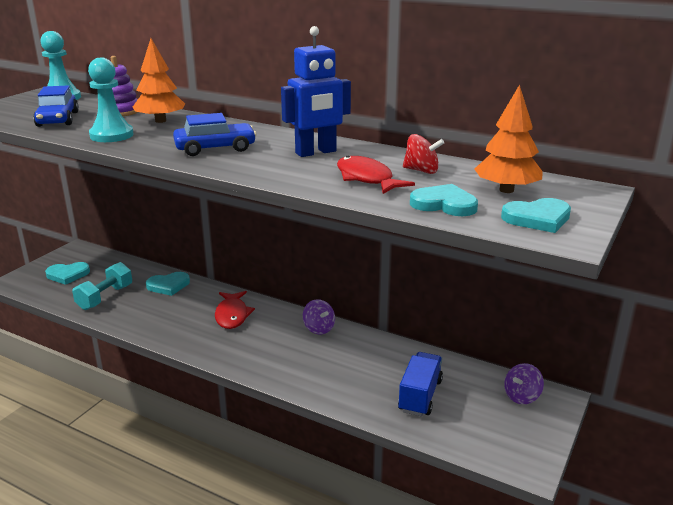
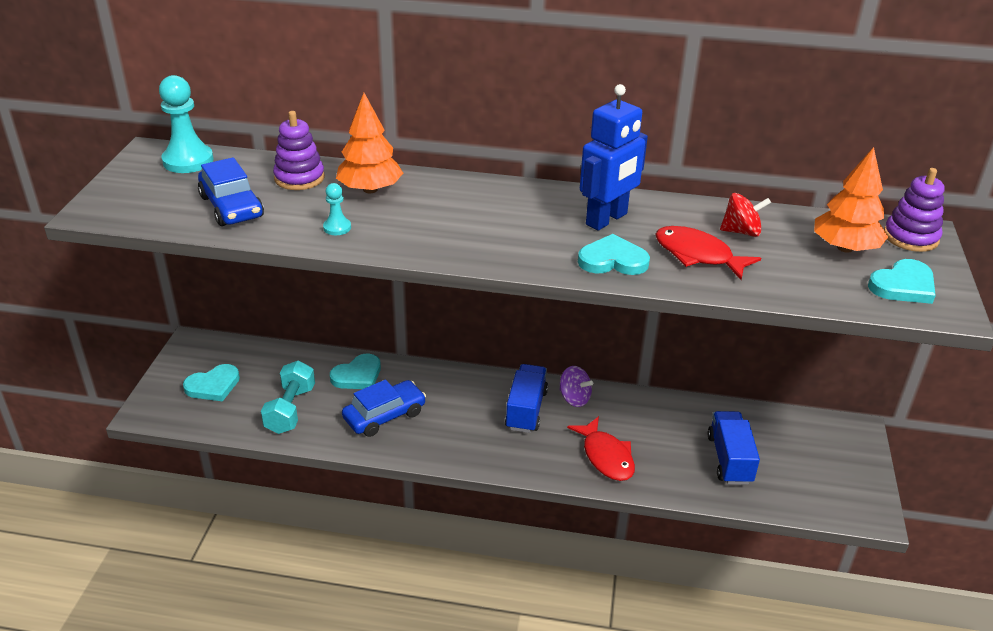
camera: 20 degrees left, 10 degrees up
turquoise pawn [88,58,134,142] -> turquoise pawn [323,183,351,235], size x0.51
blue car [173,113,257,156] -> blue car moved to [342,380,426,437]
red fish [215,291,255,329] -> red fish moved to [567,416,635,481]
turquoise heart [410,184,478,216] -> turquoise heart moved to [578,234,650,275]
purple spinning top [504,363,544,404] -> none
none -> blue truck [505,364,548,433]
none -> purple stacking toy [884,168,945,252]

